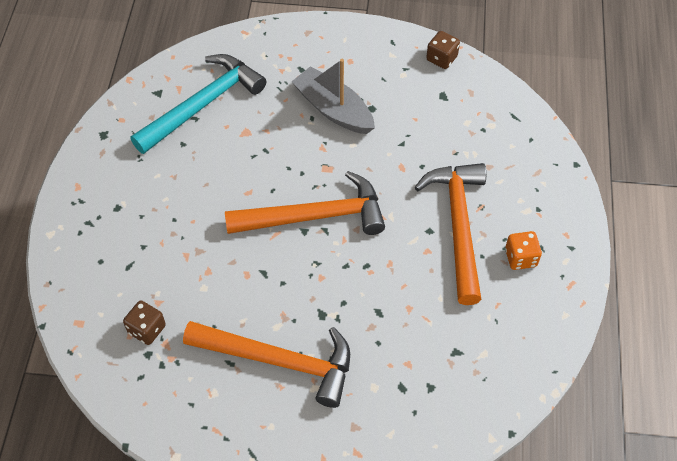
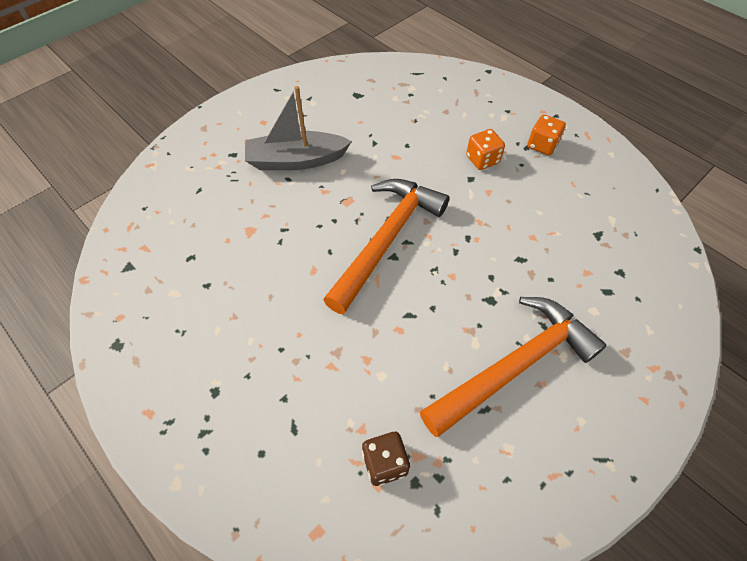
camera: 50 degrees left, 0 degrees up
turquoise hammer [131,54,266,154] -> none
orange hammer [415,163,486,305] -> orange dice [466,129,505,170]
brown dice [426,31,460,69] -> none

